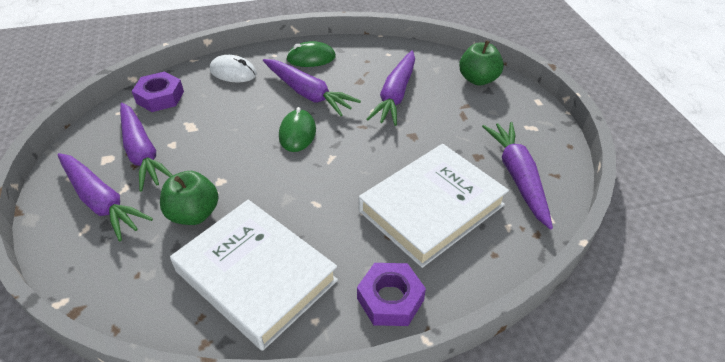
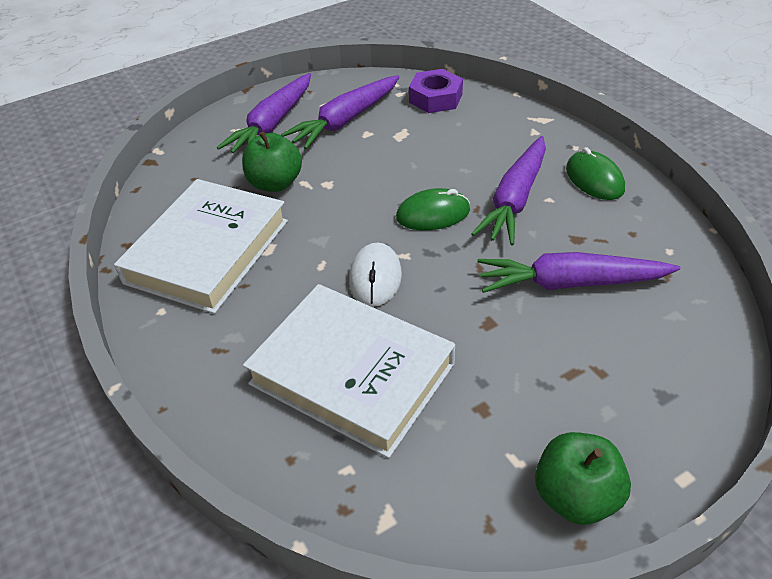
camera: 75 degrees right, 0 degrees up
white mouse [210,55,257,82] -> white mouse moved to [349,242,402,307]
purple nut [357,263,426,326] -> none
green apple [459,40,504,86] -> green apple moved to [535,432,631,525]
purple carrot [482,122,553,230] -> none

